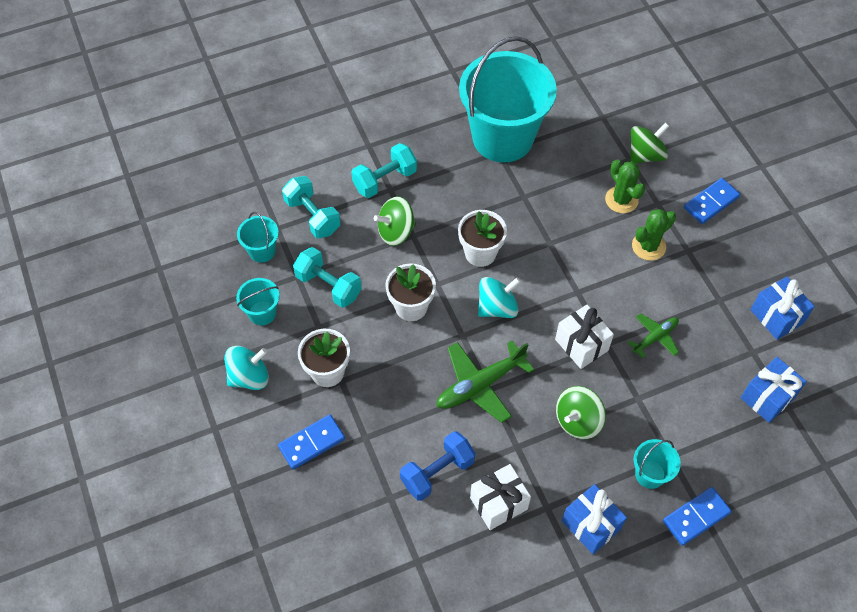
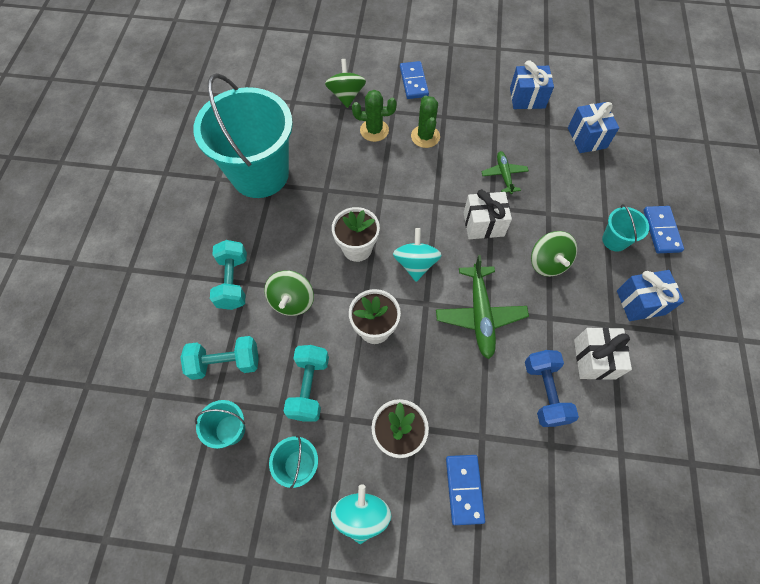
camera: 60 degrees left, 5 degrees up
turquoise dumbbell [293,247,362,308] -> turquoise dumbbell turned 60 degrees counterclockwise [283,345,329,422]

